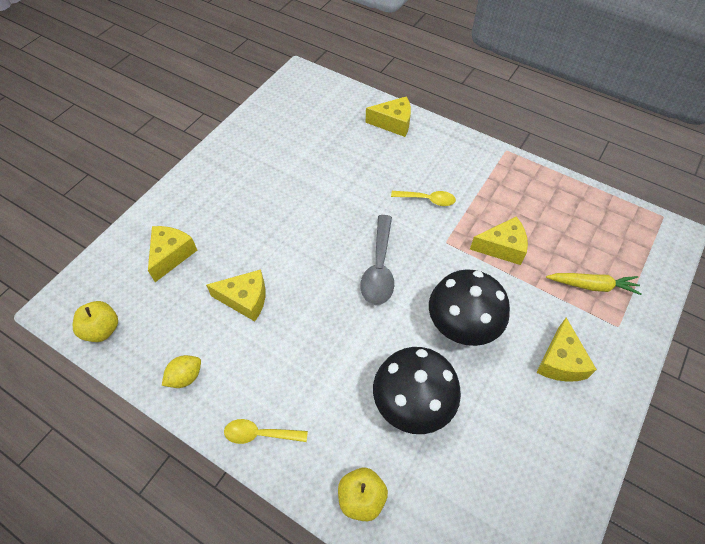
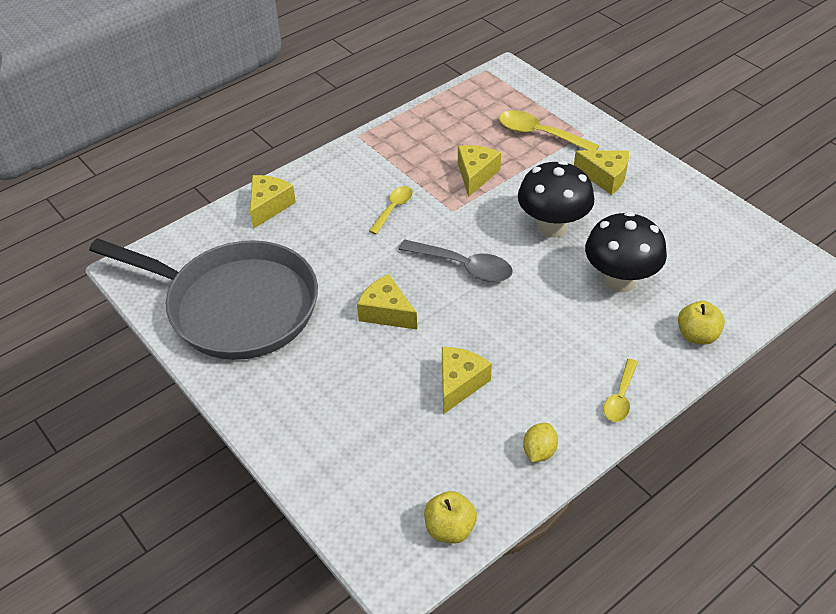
camera: 70 degrees left, 10 degrees down
yellow cheese [148,226,197,282] -> yellow cheese moved to [357,274,417,330]
yellow lemon [162,355,201,388] -> yellow lemon turned 45 degrees clockwise [523,423,558,462]
yellow carrot [546,273,642,295] -> yellow spoon [499,110,599,151]
none -> grey pan [89,238,318,360]

